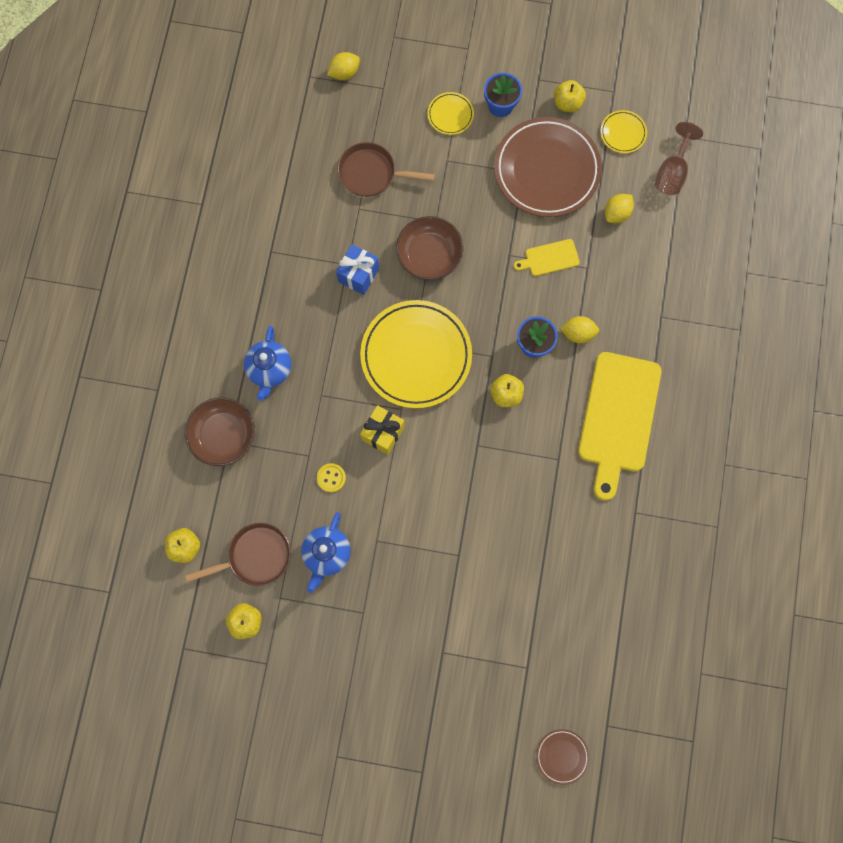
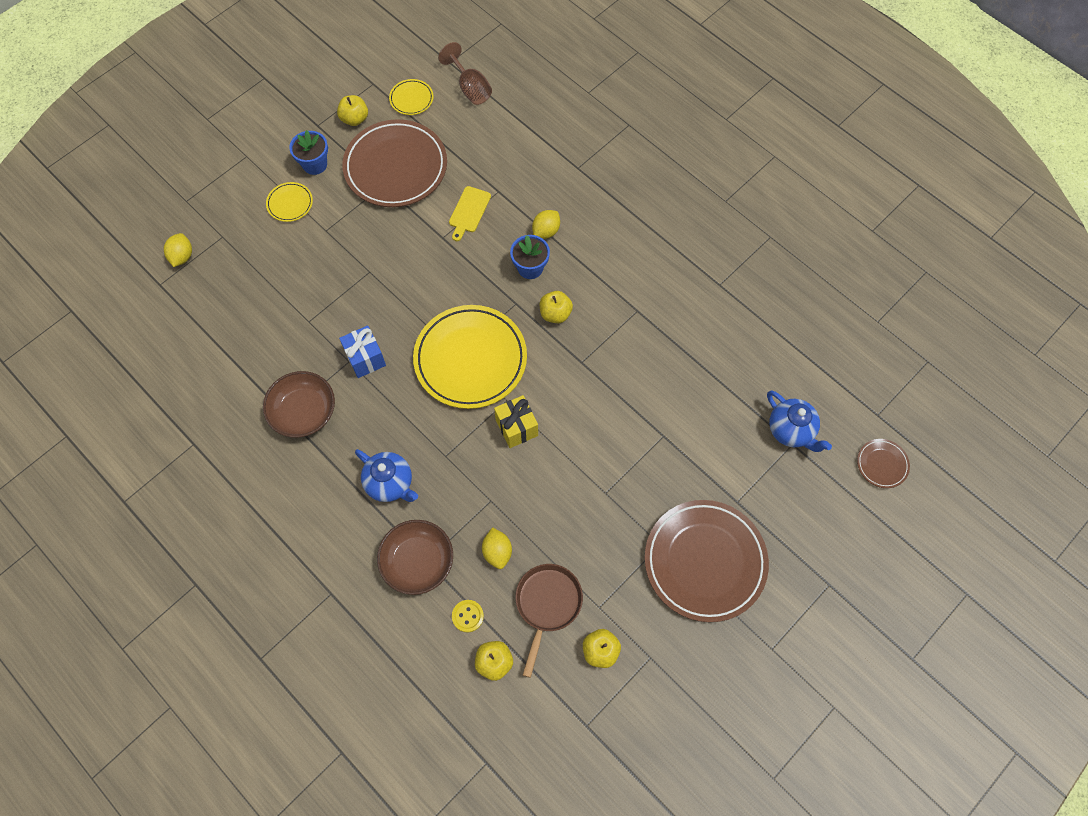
camera: 55 degrees left, 10 degrees down
blue teapot [301,512,351,593] -> blue teapot moved to [767,390,832,452]
yellow button [317,463,346,492] -> yellow button moved to [452,600,484,633]
brown pan [337,142,435,197] -> none
brown bowl [396,216,463,280] -> brown bowl moved to [263,371,335,438]
yellow cutting board [578,352,661,501] -> none
yellow lemon [605,194,634,223] -> yellow lemon moved to [482,527,512,569]
none -> brown plate [645,500,769,622]

